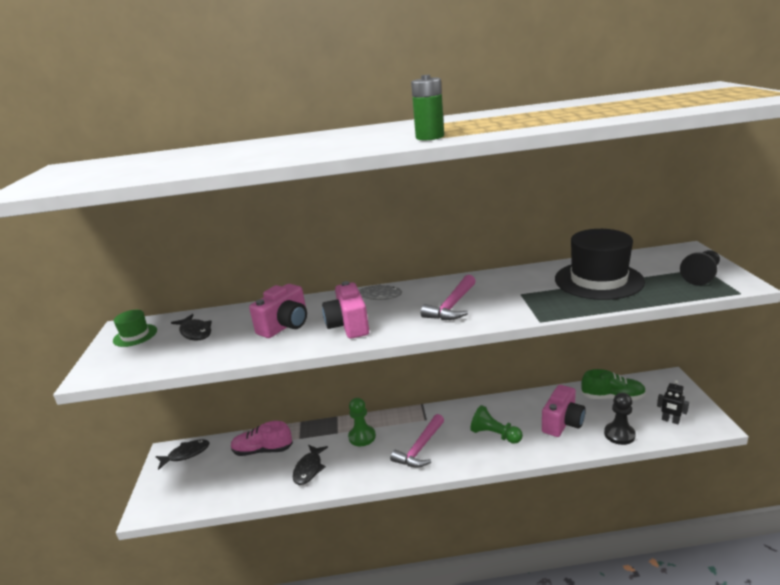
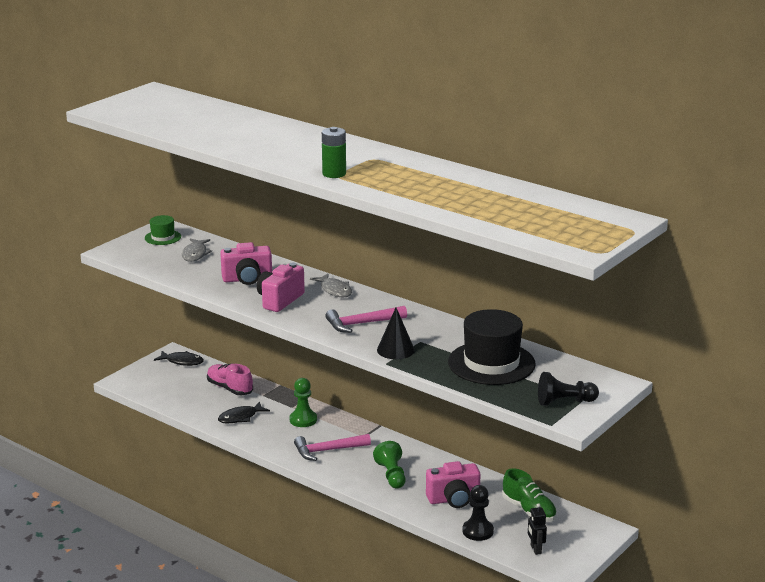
camera: 40 degrees right, 0 degrees up
black fish [171,314,212,341] -> grey fish [182,239,212,262]
none -> black cone [377,308,415,359]

